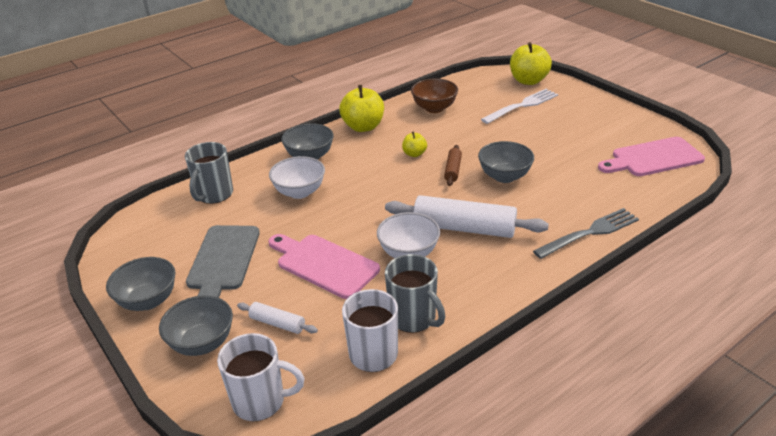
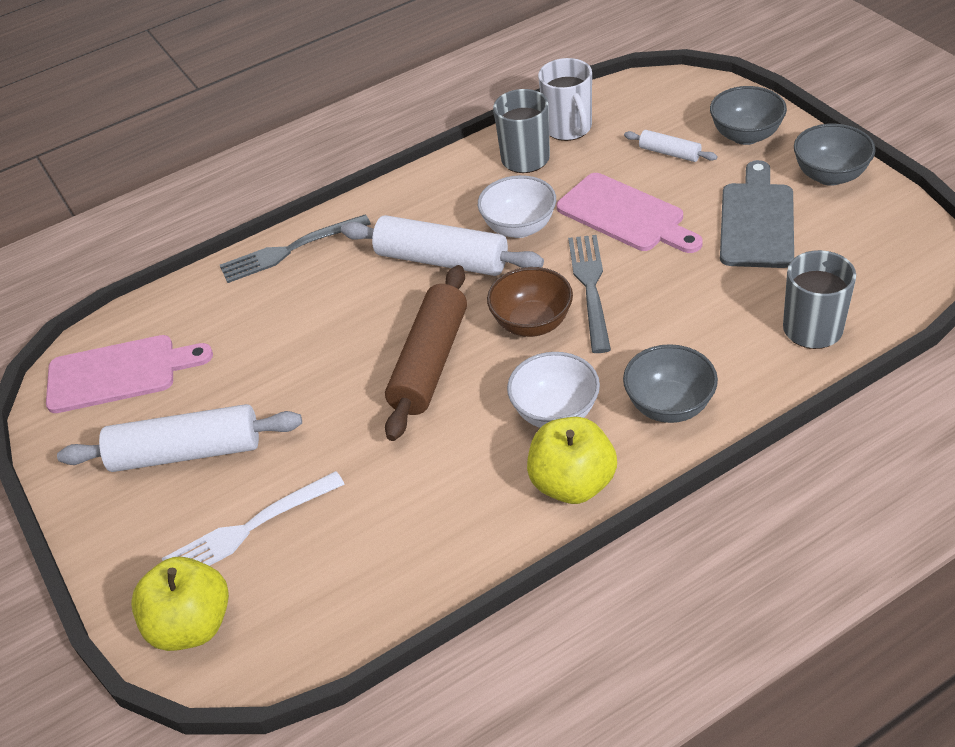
camera: 170 degrees left, 10 degrees up
white mug [217,333,304,421] -> none
white bowl [269,156,325,199] -> white bowl moved to [507,352,600,428]
yellow apple [402,132,427,157] -> none
brown bowl [411,79,458,113] -> brown bowl moved to [487,267,573,337]
brown rolling pin [444,145,462,186] -> brown rolling pin [385,265,467,441], size x2.03
grey bowl [478,141,534,183] -> none
none -> white rolling pin [57,404,302,472]
none -> grey fork [568,235,611,353]

